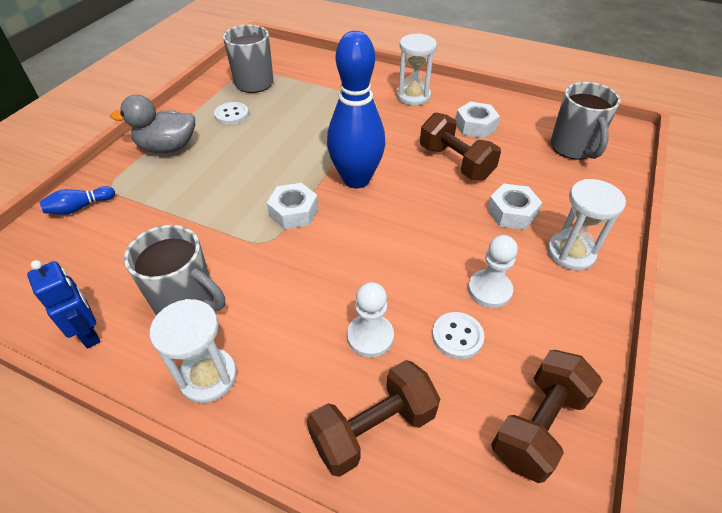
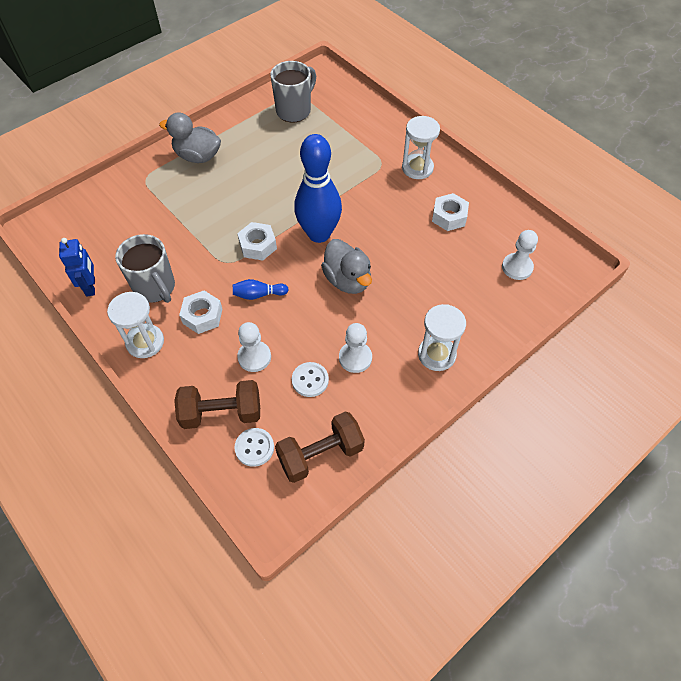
camera: 25 degrees right, 10 degrees up
blue bowling pin [39,186,115,215] -> blue bowling pin moved to [233,279,289,300]
white button [214,102,249,125] -> white button moved to [234,428,274,467]
brown dumbbell [420,112,501,180] -> none
white nut [487,184,542,230] -> white nut moved to [179,291,223,334]
grey mug [551,82,621,160] -> white pawn [502,230,538,280]
none -> grey duck [321,239,372,294]

